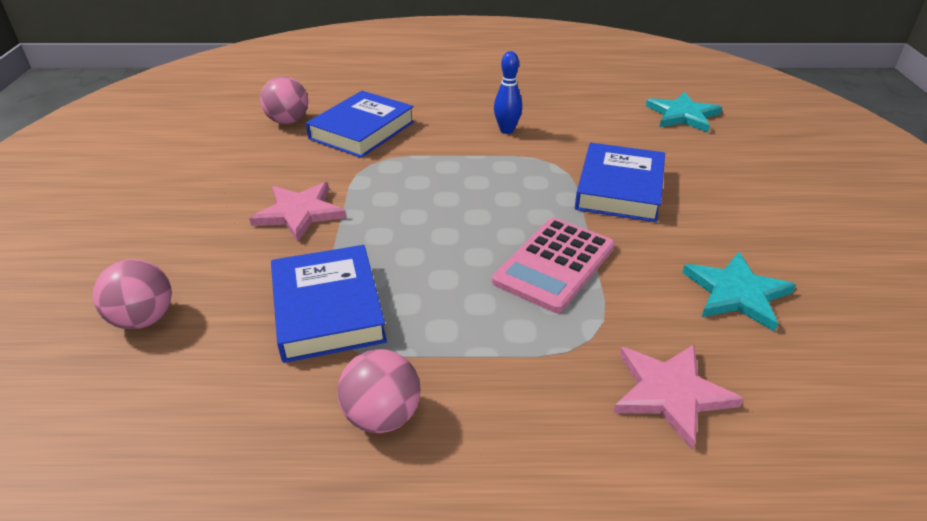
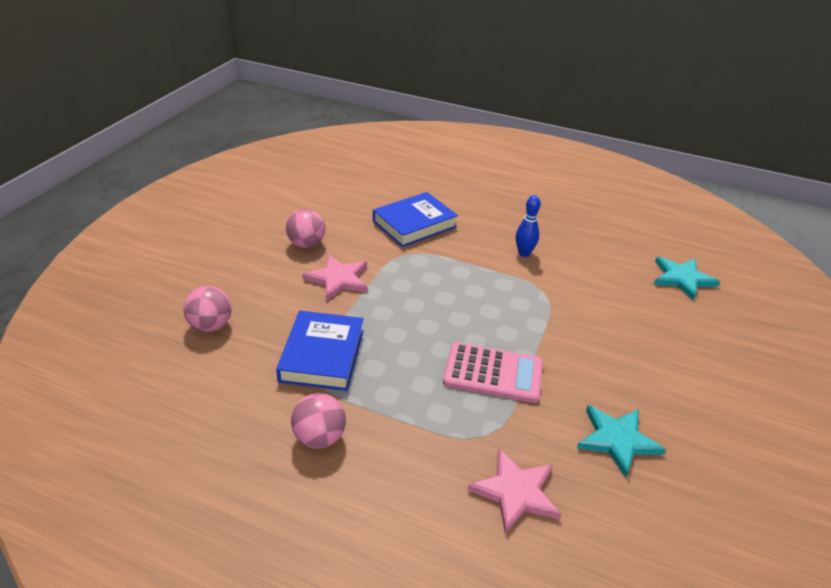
camera: 20 degrees right, 0 degrees up
pink ball [260,76,308,124] -> pink ball moved to [286,209,325,248]
pink calculator [492,218,615,313] -> pink calculator turned 135 degrees counterclockwise [443,342,543,403]
blue book [575,143,665,222] -> none

